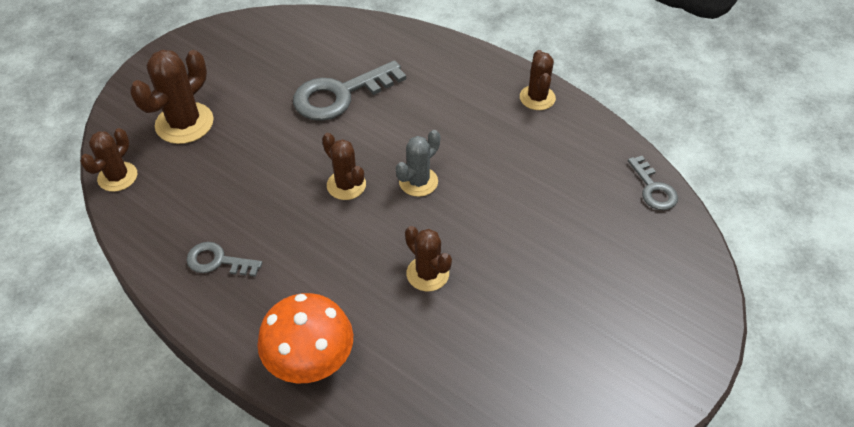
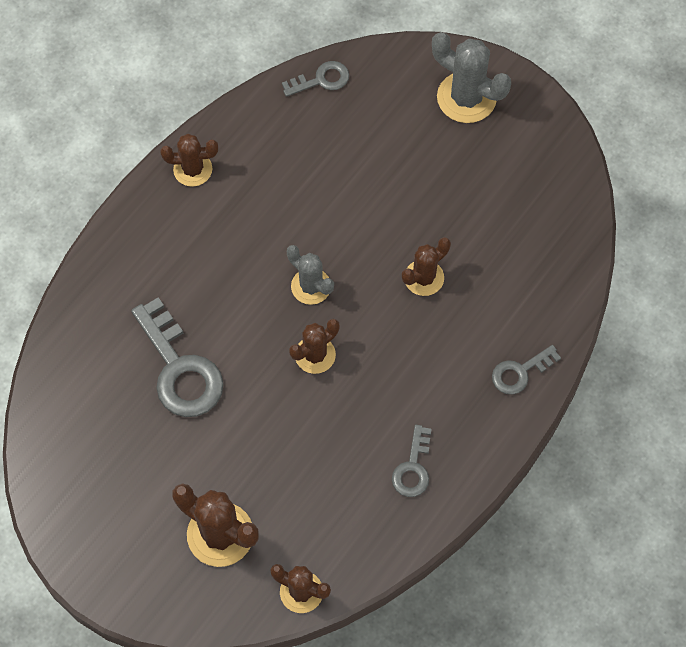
camera: 90 degrees left, 15 degrees up
orange mushroom [257,293,353,383] -> grey key [492,345,561,395]
none -> grey cactus [432,32,511,123]

